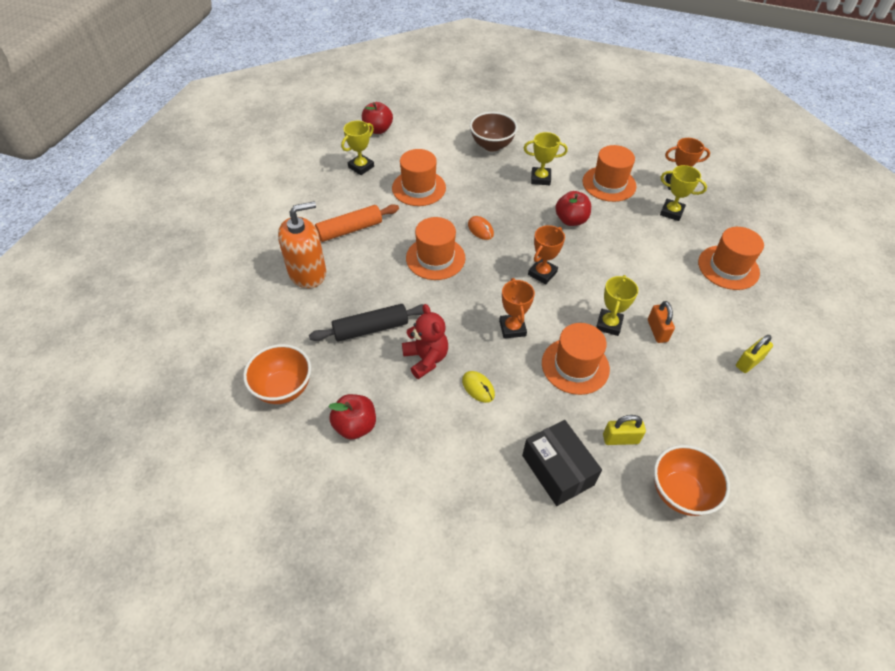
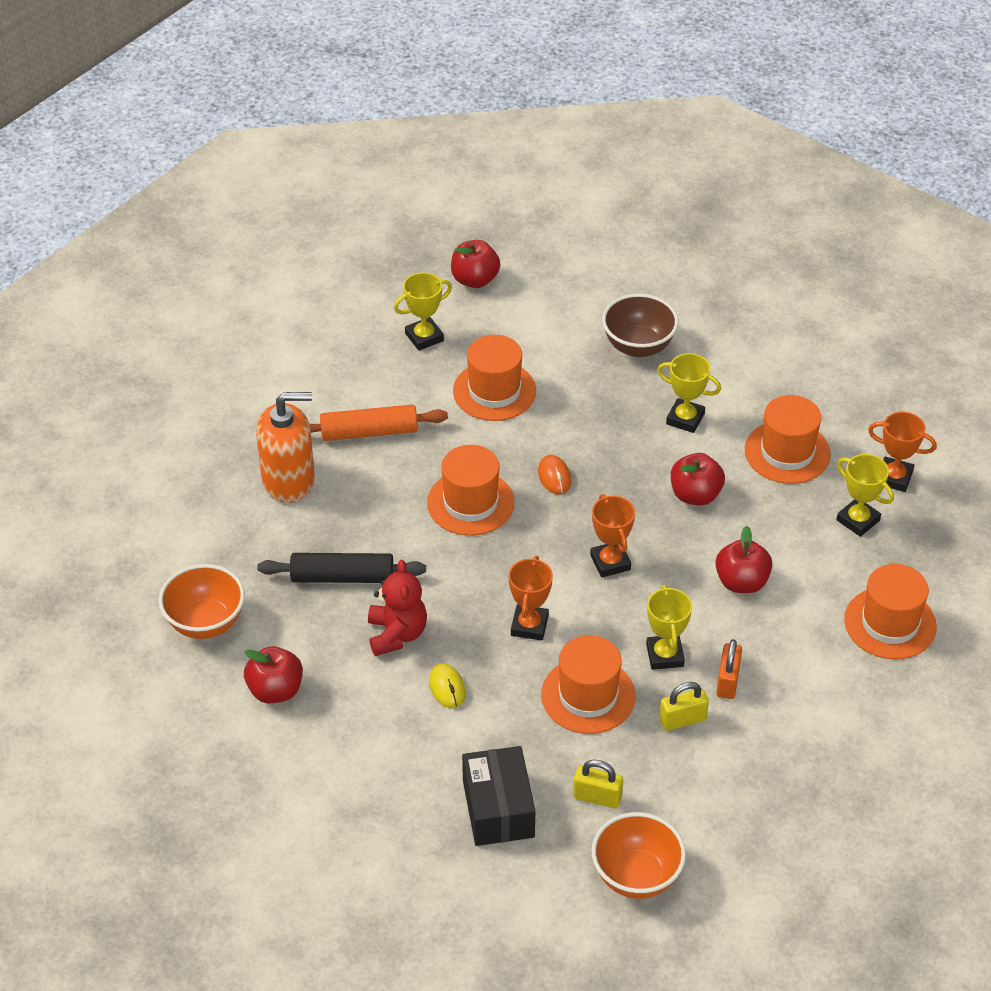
camera: 20 degrees right, 5 degrees down
orange trophy [528,225,565,284] -> orange trophy turned 75 degrees counterclockwise [590,494,635,578]
yellow trophy [596,275,638,336] -> yellow trophy turned 45 degrees counterclockwise [646,585,692,670]
yellow padlock [736,335,773,373] -> yellow padlock moved to [659,682,709,731]
none -> red apple [716,526,772,593]

